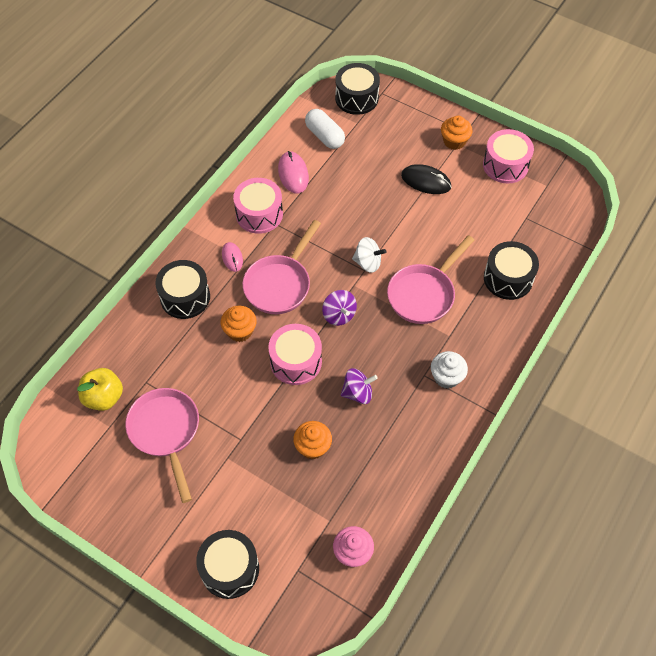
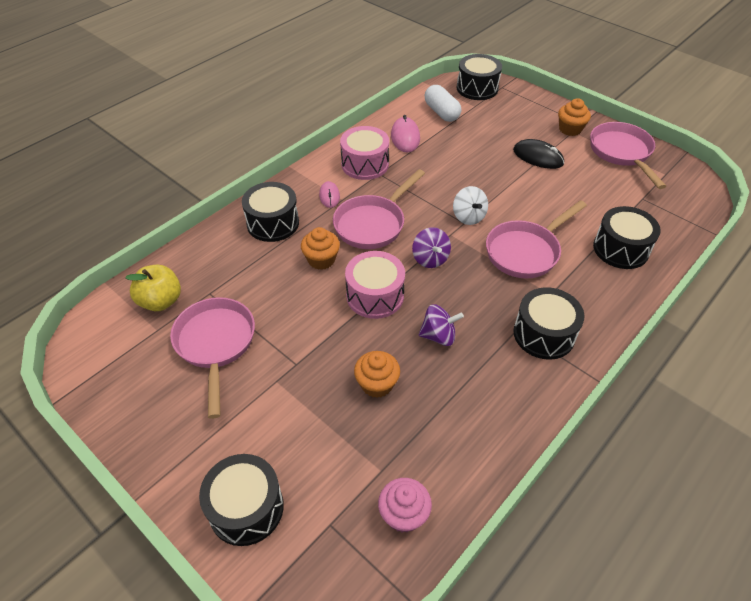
camera: 10 degrees right, 10 degrees down
white spinning top [352,237,386,273] -> white spinning top turned 45 degrees clockwise [453,186,488,225]
white cupcake [431,351,468,389] -> black drum [514,287,584,360]
pink drum [483,129,534,183] -> pink pan [590,122,666,189]

